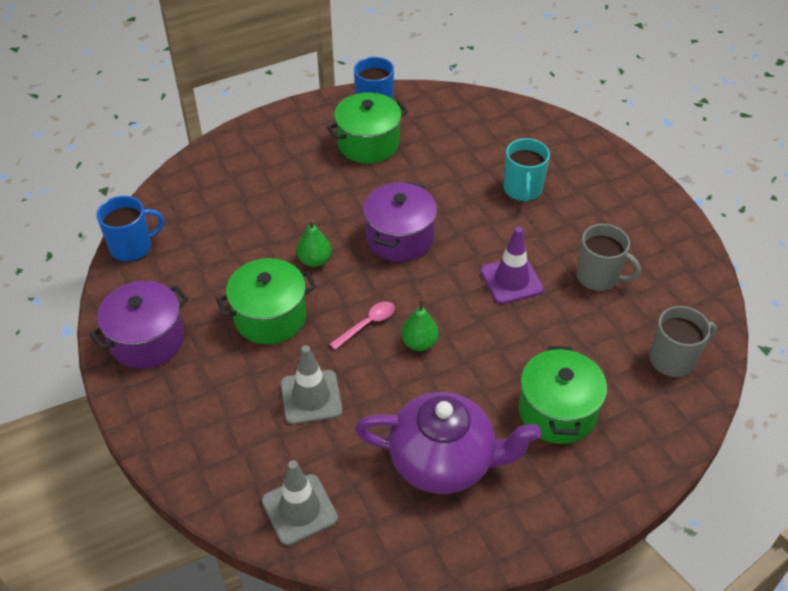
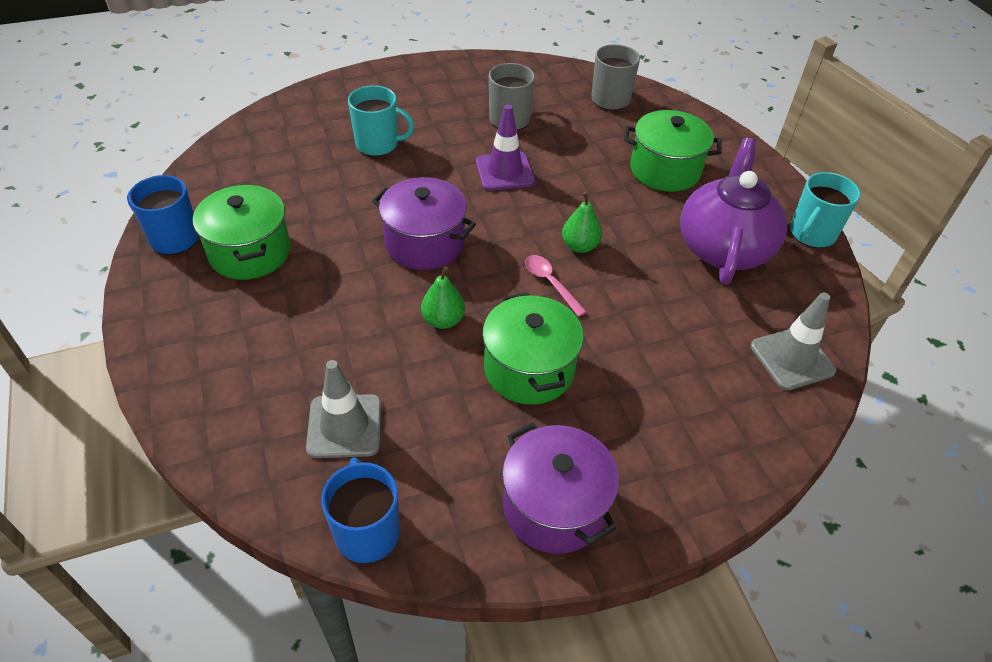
camera: 85 degrees left, 0 degrees up
grey traffic cone [280,345,342,425] -> grey traffic cone moved to [306,360,381,458]
none -> turquoise mug [790,172,861,248]

